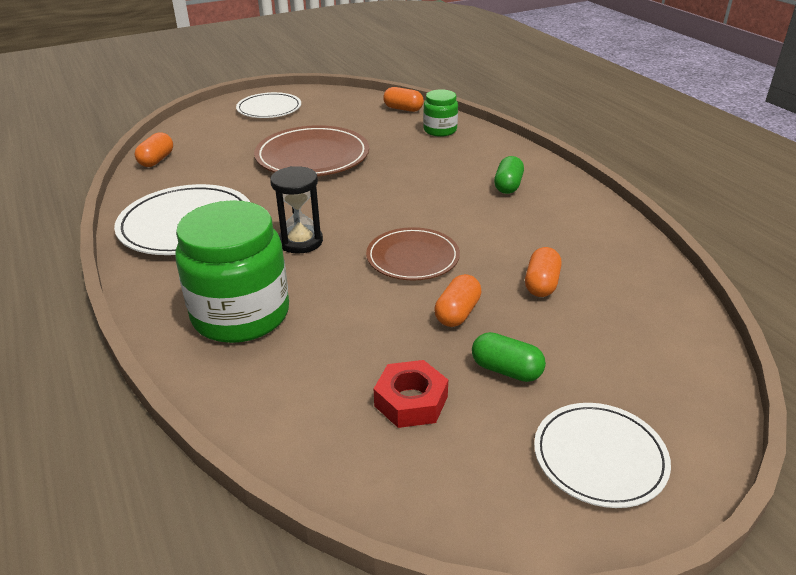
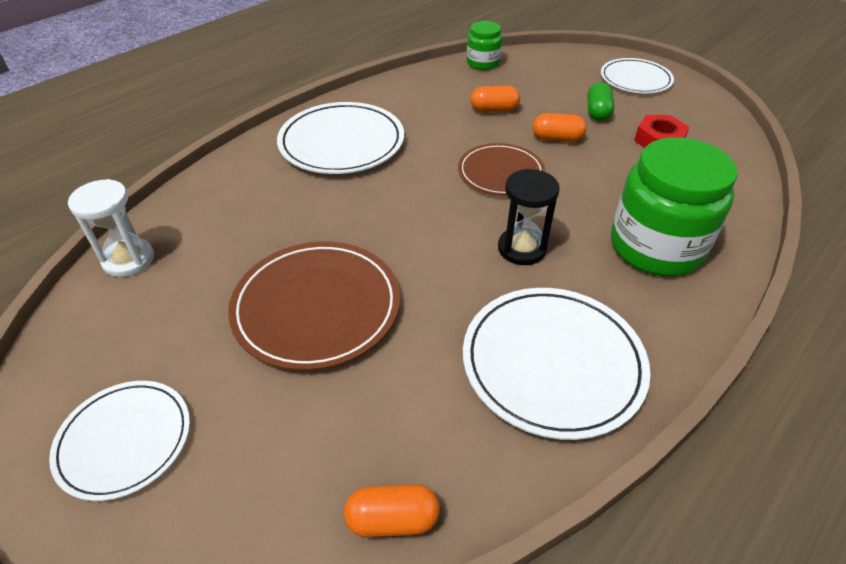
camera: 110 degrees left, 10 degrees up
orange capsule [383,87,424,112] -> white hourglass [68,179,154,277]
green jar [423,89,458,137] -> green jar moved to [467,21,502,70]
green capsule [494,156,524,194] -> white plate [277,102,404,174]

